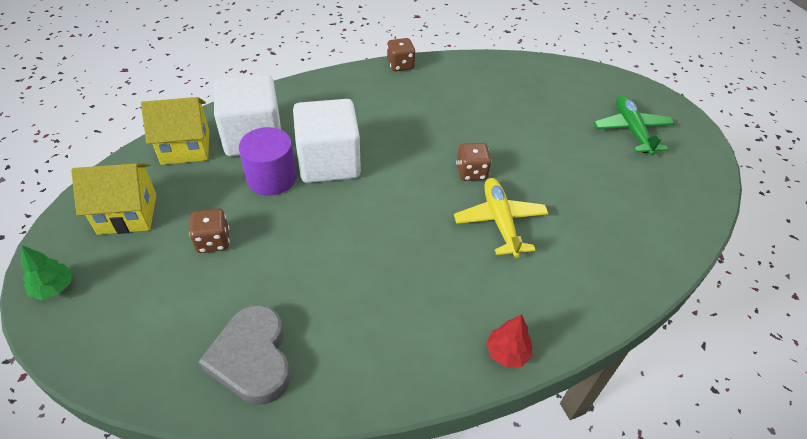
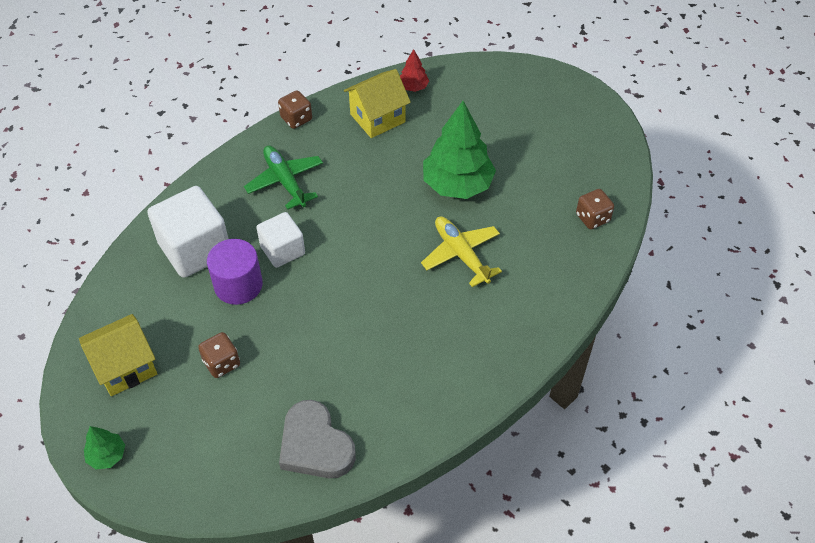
camera: 20 degrees left, 5 degrees up
yellow house [141,97,209,165] -> yellow house moved to [344,69,411,138]
white cube [293,99,361,183] -> white cube [256,212,305,268], size x0.61
brown dice [456,143,491,181] -> brown dice moved to [576,189,614,229]
red tree [486,314,532,368] -> red tree moved to [400,49,429,92]
green plane [594,95,674,155] -> green plane moved to [244,146,323,210]
none -> green tree [423,101,496,199]

